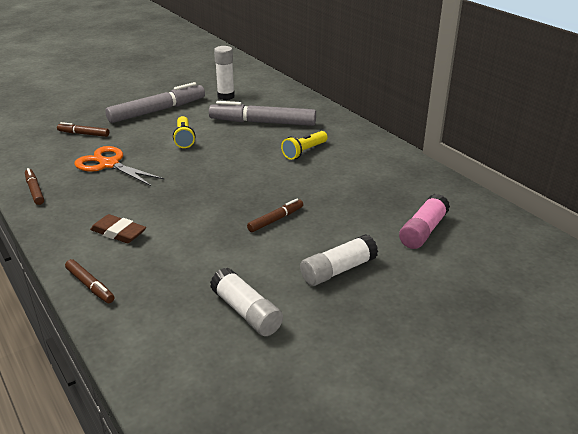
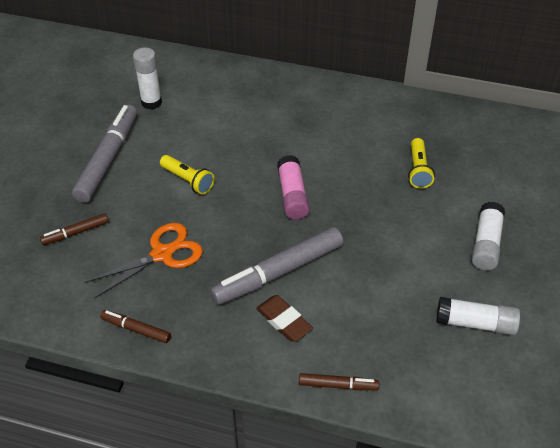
camera: 40 degrees left, 15 degrees up
orange scissors [74,146,165,186] -> orange scissors turned 150 degrees clockwise [84,223,203,298]
brown eraser [90,214,146,243] -> brown eraser turned 60 degrees clockwise [256,295,313,342]
grey marker [209,101,316,126] -> grey marker moved to [210,227,343,305]
brown marker [247,199,303,232] -> none
yellow flashlight [281,131,328,160] -> yellow flashlight moved to [408,138,435,189]
pink glue stick [399,194,450,249] -> pink glue stick moved to [277,155,310,220]

